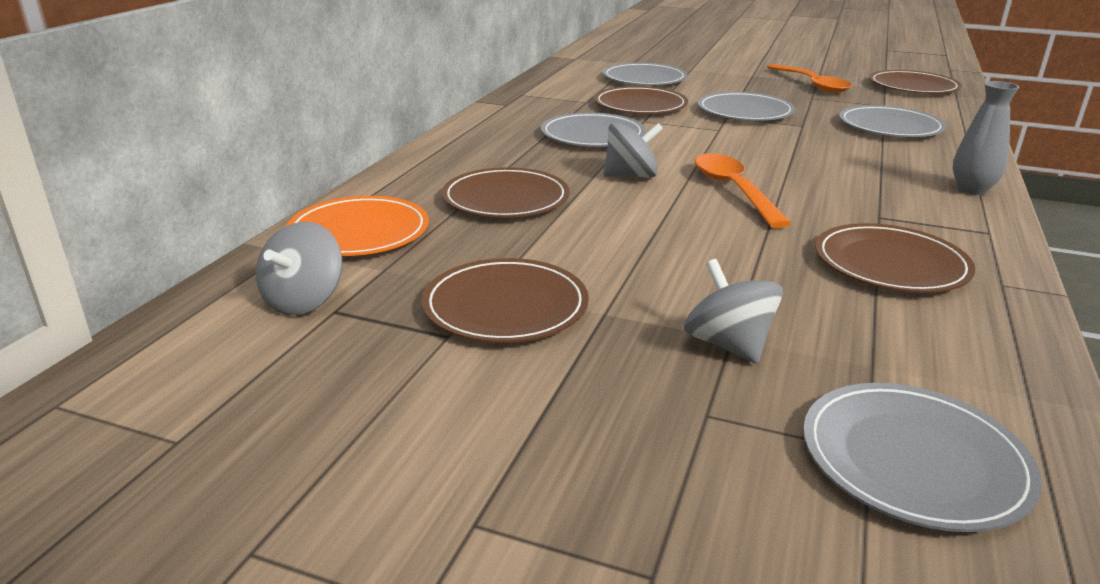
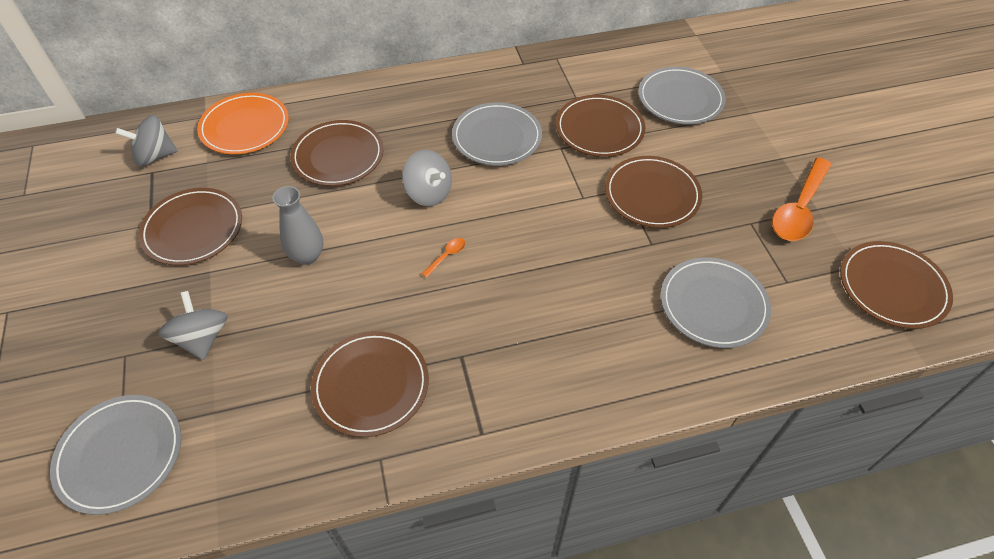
camera: 55 degrees right, 25 degrees up
grey spinning top [684,259,783,364] -> grey spinning top turned 45 degrees counterclockwise [158,291,228,360]
orange spoon [695,153,792,228] -> orange spoon [422,238,465,278], size x0.42
grey plate [698,92,795,121] -> brown plate [605,156,702,228]
grey vase [953,81,1019,195] -> grey vase moved to [272,186,324,265]

